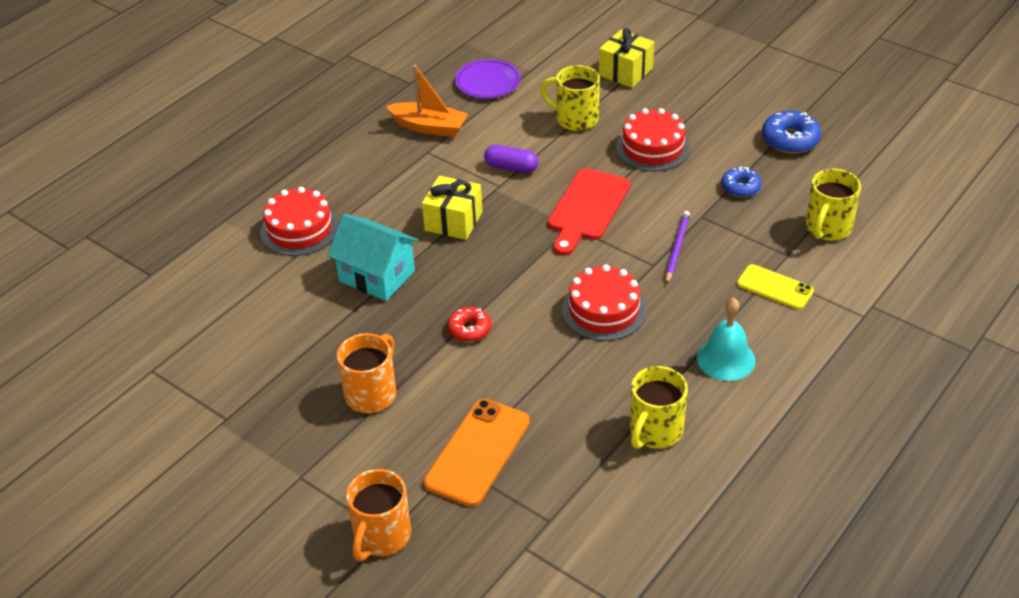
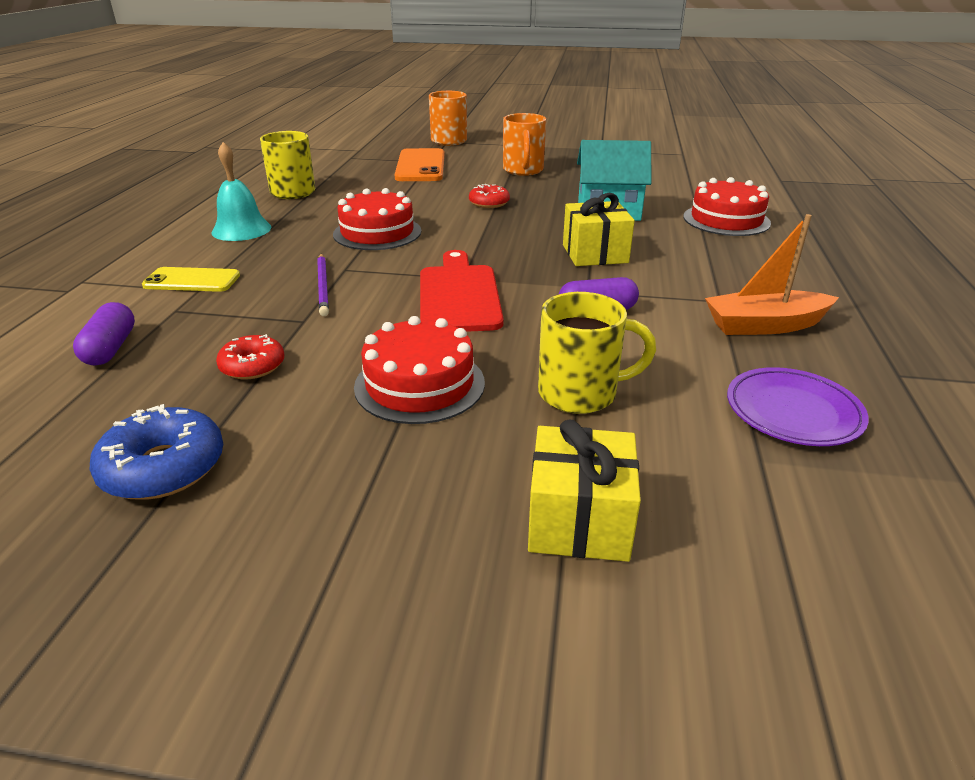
camera: 150 degrees right, 10 degrees down
blue donut [721,166,762,197] -> red donut [216,334,284,379]
yellow mug [805,169,861,241] -> purple capsule [73,302,135,366]

